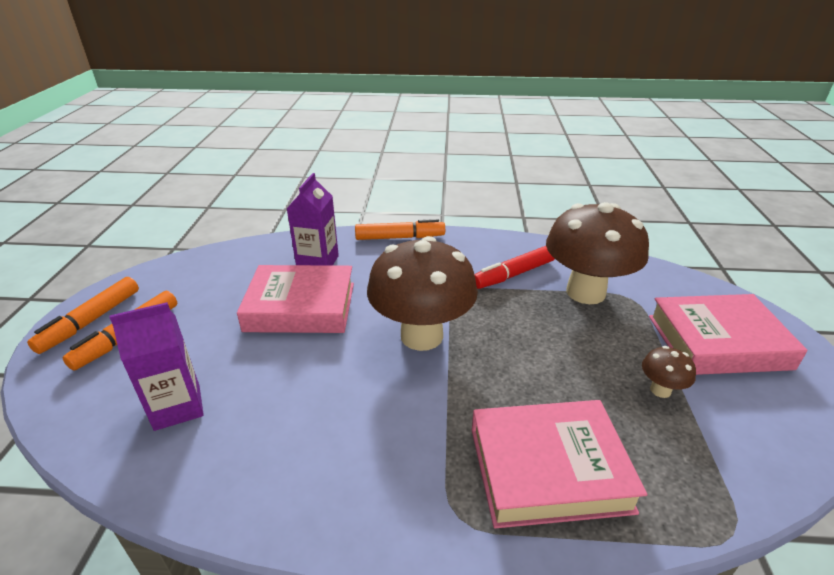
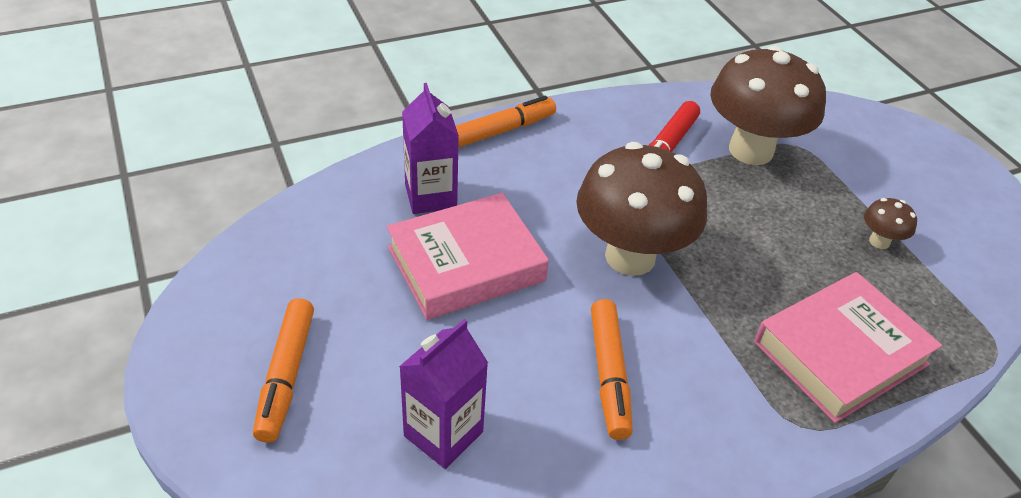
camera: 30 degrees left, 10 degrees up
orange marker [27,277,139,354] -> orange marker moved to [591,299,633,440]
pink book [649,294,808,375] -> none

